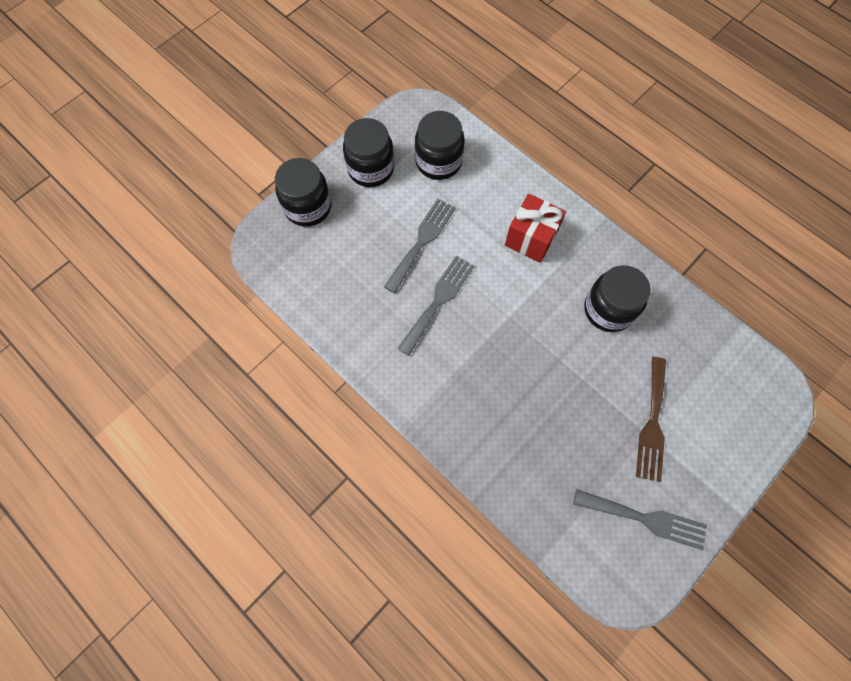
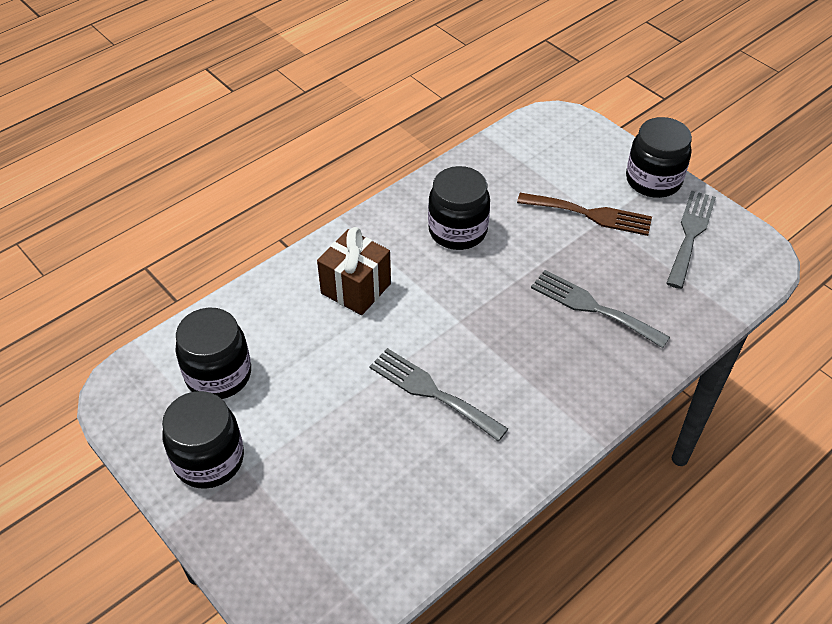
camera: 85 degrees left, 20 degrees down
black jar [275,158,331,227] -> black jar moved to [626,117,692,198]
grey fork [384,199,456,293] -> grey fork moved to [531,270,670,348]
red gift [505,194,566,263] -> brown gift [317,227,391,315]

